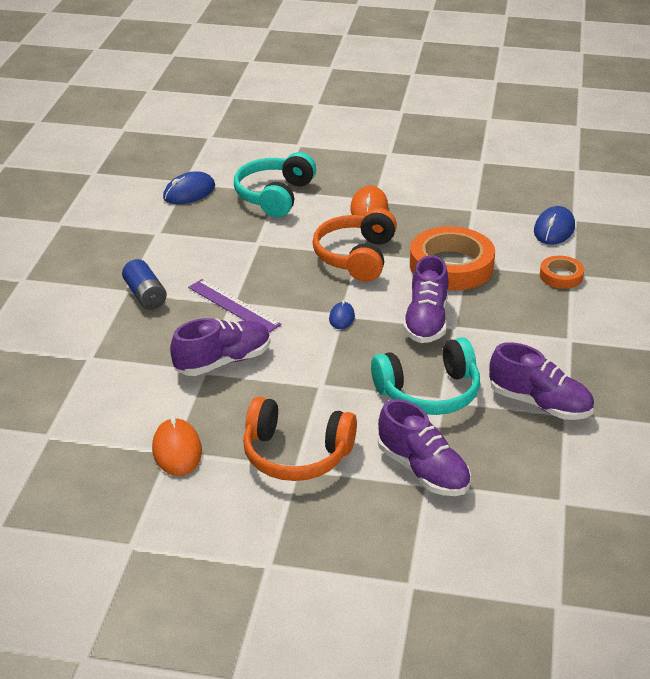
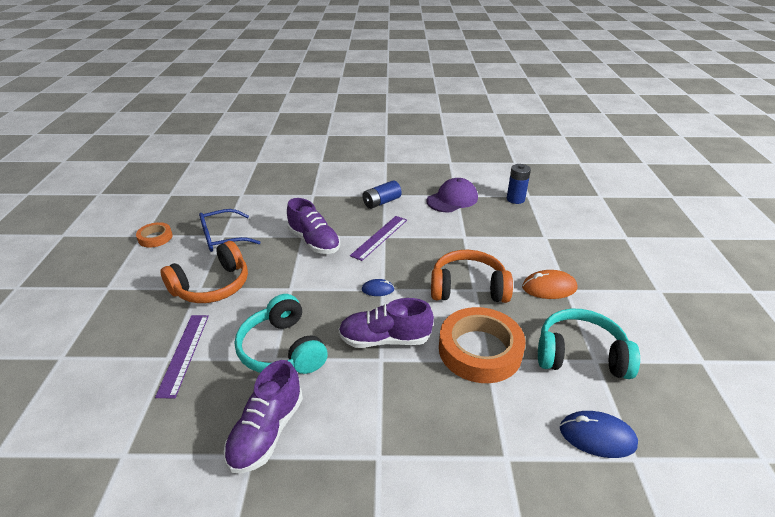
camera: 80 degrees right, 0 degrees up
orange mouse [152,416,202,476] -> blue glasses [199,209,261,252]
blue mouse [163,171,215,204] -> blue battery [507,164,531,204]
turquoise headphones [234,152,316,217] -> turquoise headphones moved to [538,309,640,379]
orange headphones [243,397,357,481] -> orange headphones turned 135 degrees counterclockwise [161,241,248,303]
purple shoe [378,399,471,496] -> purple ruler [155,315,209,398]
orange tape [540,256,584,289] -> orange tape moved to [136,222,173,248]
none -> purple cap [426,178,478,212]

